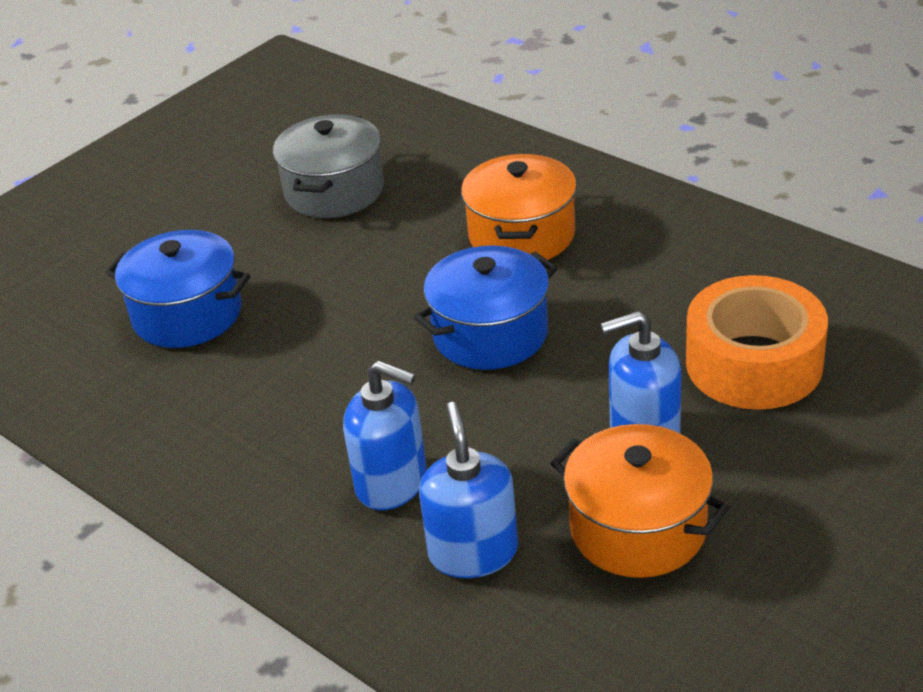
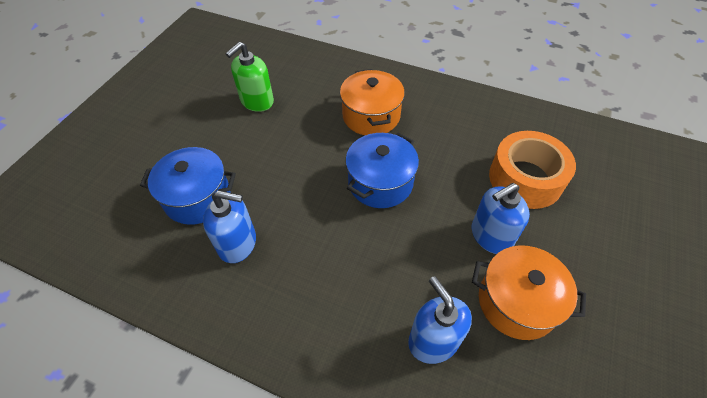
camera: 20 degrees left, 15 degrees up
grey pot [273,115,384,218] -> green soap dispenser [226,42,274,112]
blue soap dispenser [343,361,427,510] -> blue soap dispenser moved to [203,190,256,263]

